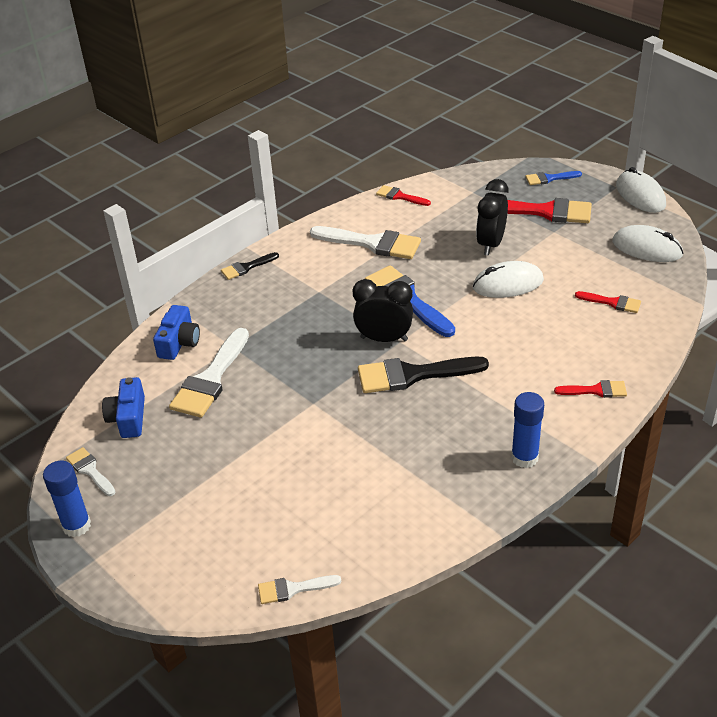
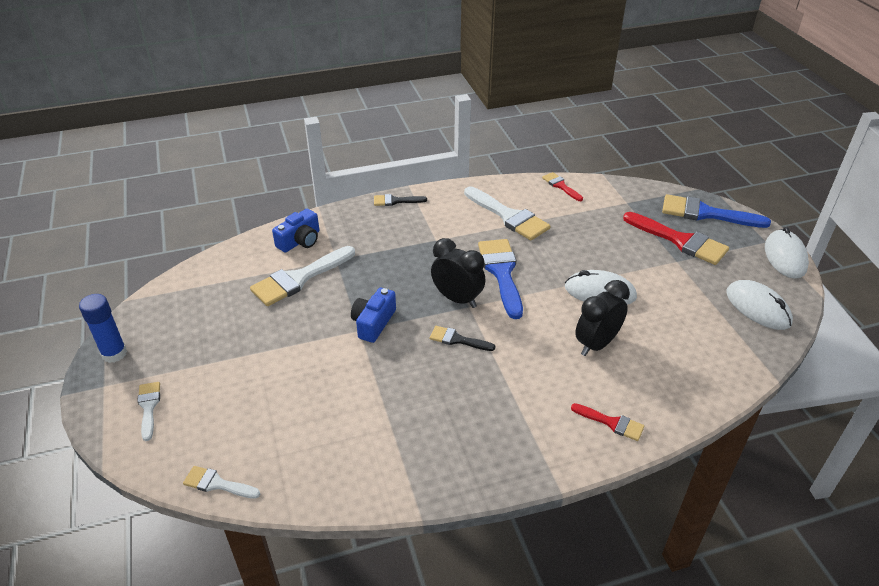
camera: 25 degrees right, 0 degrees up
white brush [66,447,115,496] -> white brush moved to [137,382,160,441]
blue camera [102,377,145,438] -> blue camera moved to [351,288,396,343]
black brush [358,357,489,393] -> black brush [430,326,495,351], size x0.53
black clock [476,179,509,255] -> black clock moved to [575,280,630,356]
blue glue stick [511,392,544,468] -> none
blue brush [525,171,582,185] -> blue brush [662,194,771,228], size x1.89
red brush [575,291,641,313] -> none

